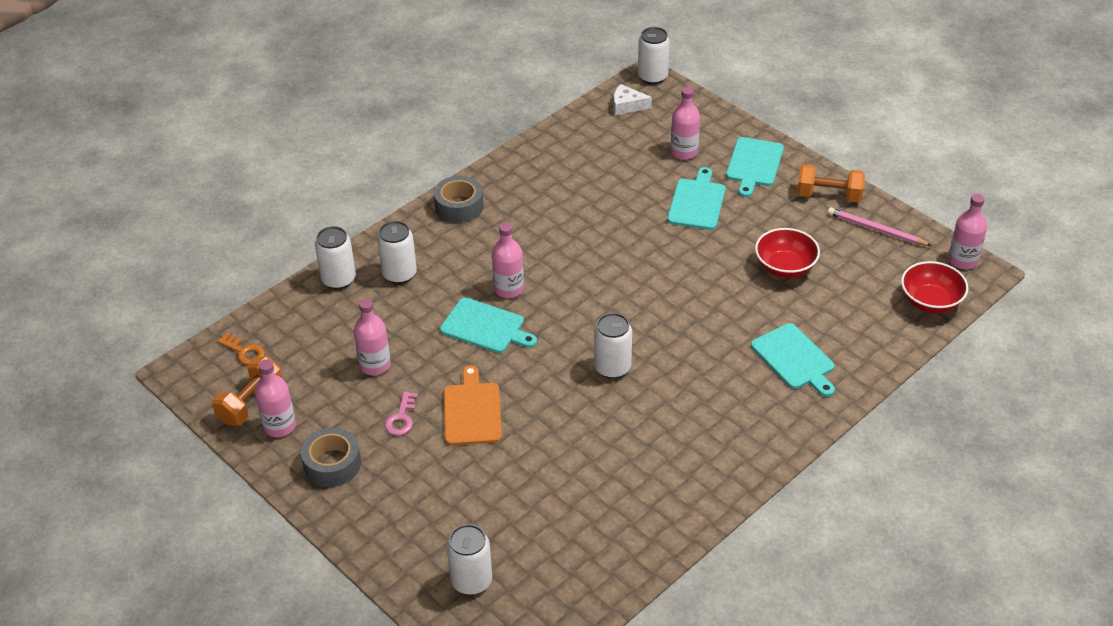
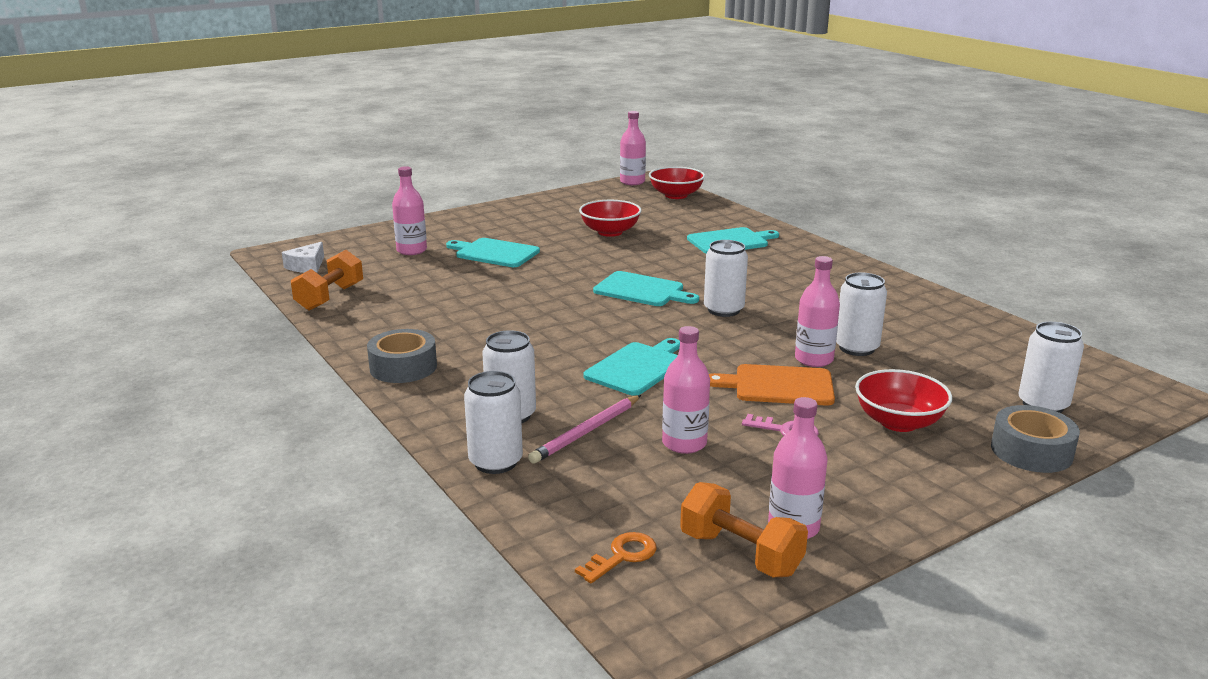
camera: 80 degrees left, 20 degrees down
grey tape [301,428,361,487] -> grey tape moved to [991,405,1080,473]
pink bottle [492,223,524,298] -> pink bottle moved to [795,256,840,367]
white can [638,27,670,84] -> white can moved to [836,272,887,356]
turquoise cutting board [726,137,784,197] -> turquoise cutting board moved to [593,271,699,306]
orange dumbbell [797,164,865,202] -> orange dumbbell moved to [291,250,363,310]
pink pencil [827,207,932,246] -> pink pencil moved to [528,395,641,464]
none -> red bowl [855,369,952,432]

